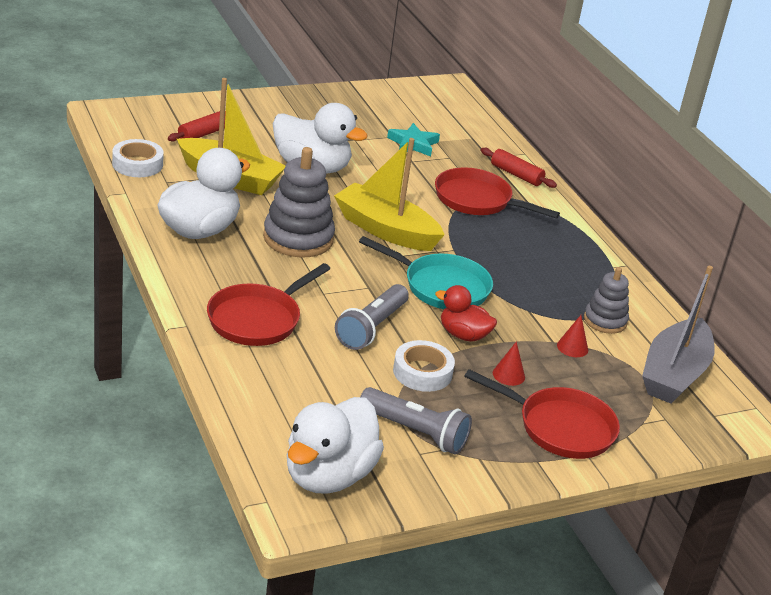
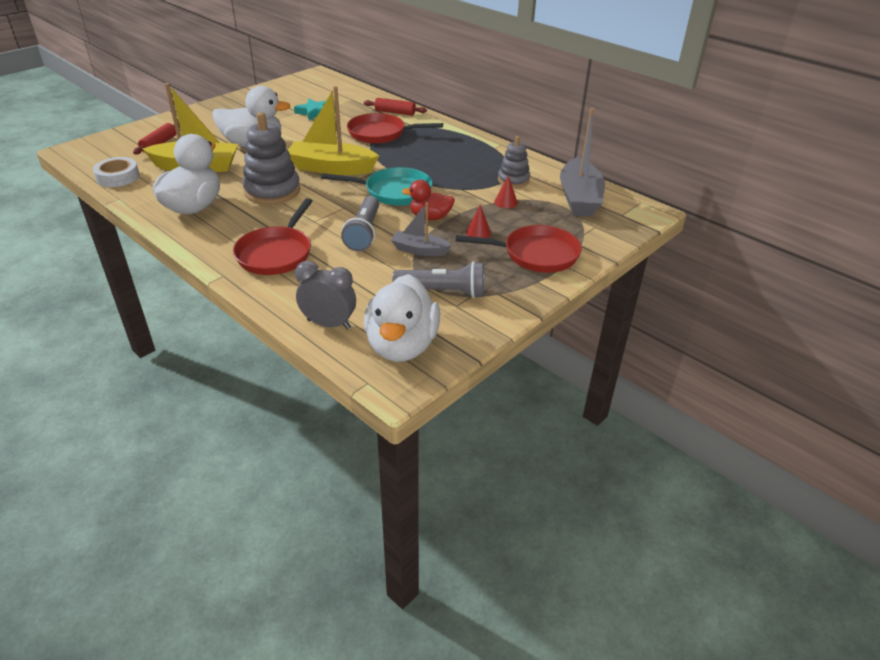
camera: 20 degrees left, 5 degrees up
white tape [393,340,455,392] -> grey boat [391,202,452,256]
none -> grey clock [295,261,356,330]

